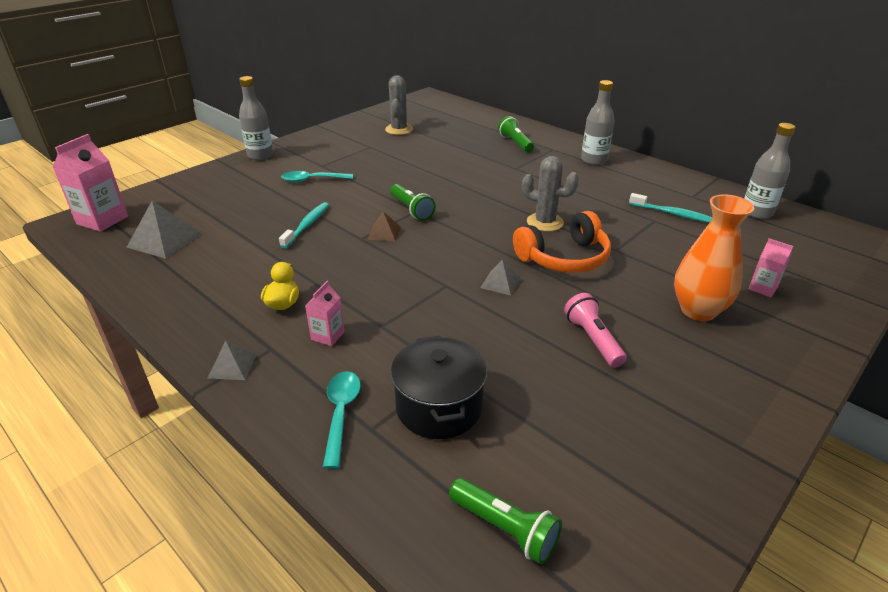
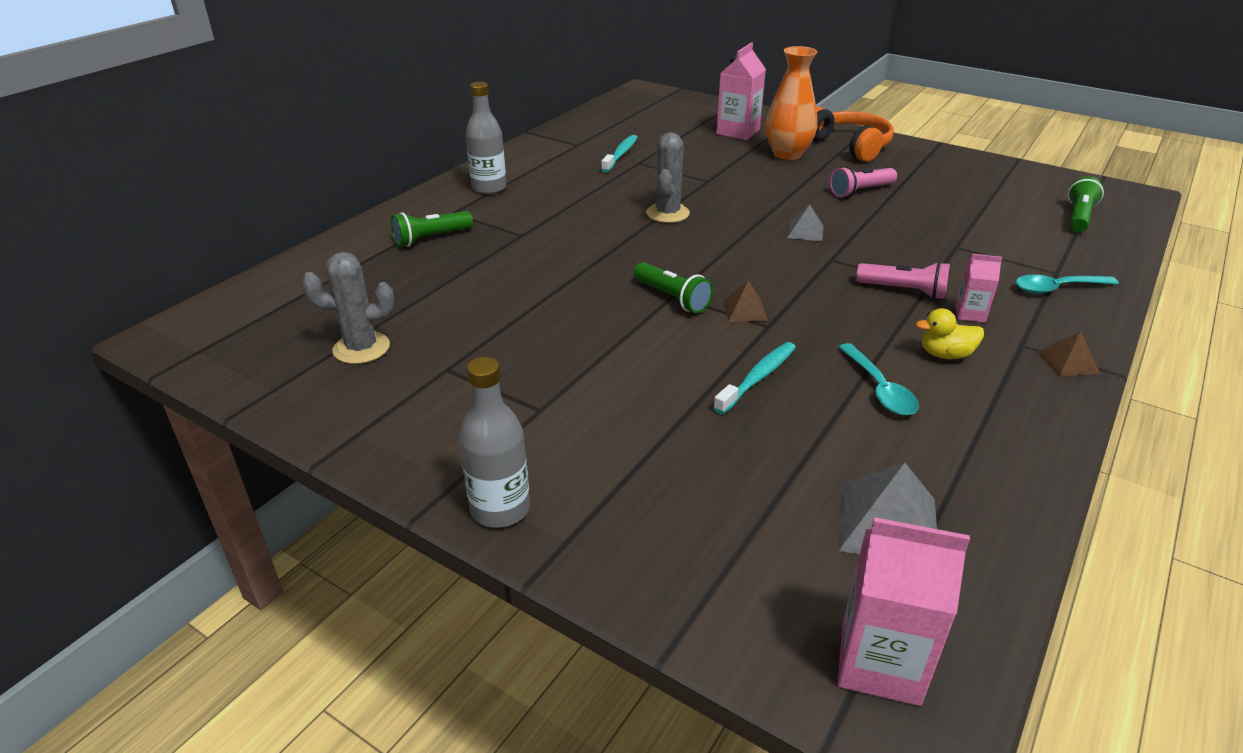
camera: 100 degrees left, 0 degrees up
grey pyramid [207,341,257,380] -> brown pyramid [1038,331,1100,377]
turquoise toothbrush [279,202,329,249] -> turquoise toothbrush turned 120 degrees clockwise [713,342,796,414]
turquoise spoon [281,171,353,182] -> turquoise spoon moved to [838,343,919,415]
green flashlight [390,184,436,221] -> green flashlight turned 90 degrees clockwise [634,262,713,313]
black pot [391,336,487,439] -> none
orange headphones [513,211,611,273] -> orange headphones moved to [813,107,894,162]
grey bottle [744,123,796,219] -> none
pink carton [749,238,793,297] -> pink carton [716,43,766,140], size x1.83
none -> pink flashlight [856,261,950,299]

